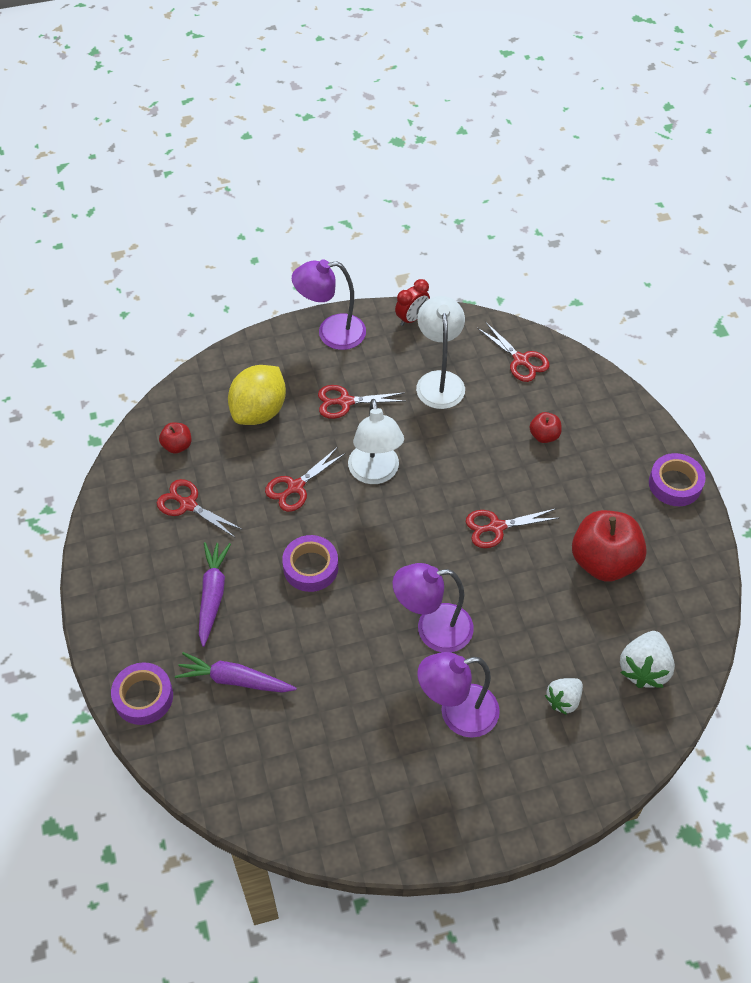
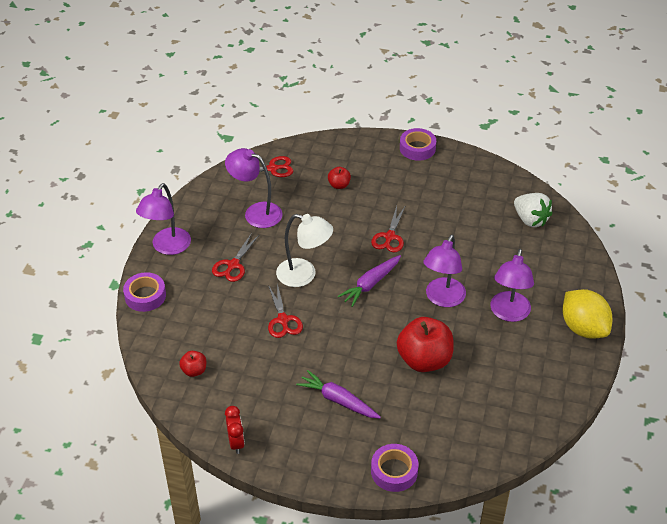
camera: 60 degrees left, 10 degrees down
red scissors [157,479,243,537] -> none
purple carrot [175,652,297,693] -> purple carrot moved to [338,255,401,307]
yellow lemon [228,365,286,425] -> yellow lemon moved to [562,289,613,339]
purple tape [282,535,338,592] -> purple tape moved to [123,272,166,312]
red clock [395,279,430,326] -> red clock moved to [225,406,245,454]
white lamp [416,296,465,409] -> purple lamp [225,148,283,228]
white strawberry [545,678,583,715] -> none
red apple [572,510,647,581] -> red apple moved to [397,317,454,372]

